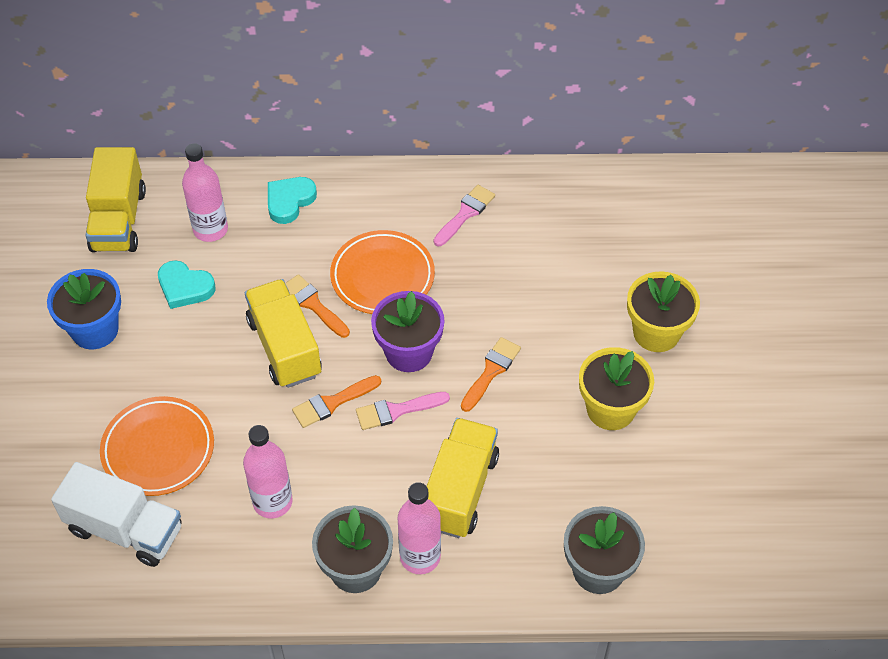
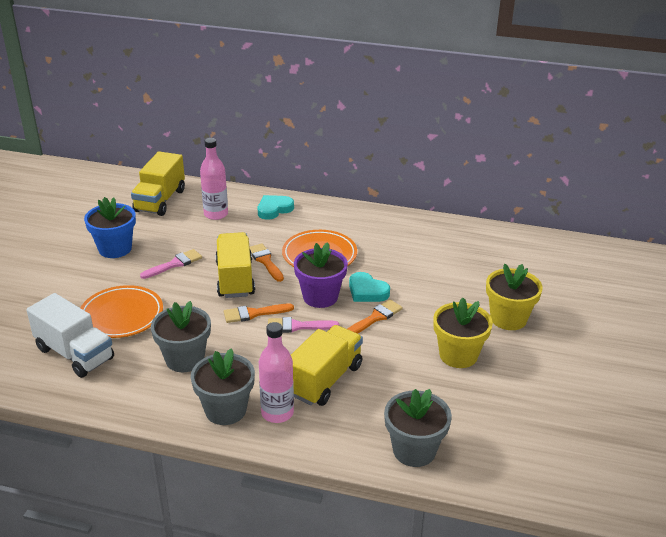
camera: 15 degrees right, 20 degrees down
turquoise heart [158,260,216,309] -> turquoise heart moved to [349,272,390,302]
pink bottle [243,425,293,519] -> grey flower pot [151,301,211,372]
pink brush [434,185,495,246] -> pink brush moved to [140,249,202,279]

